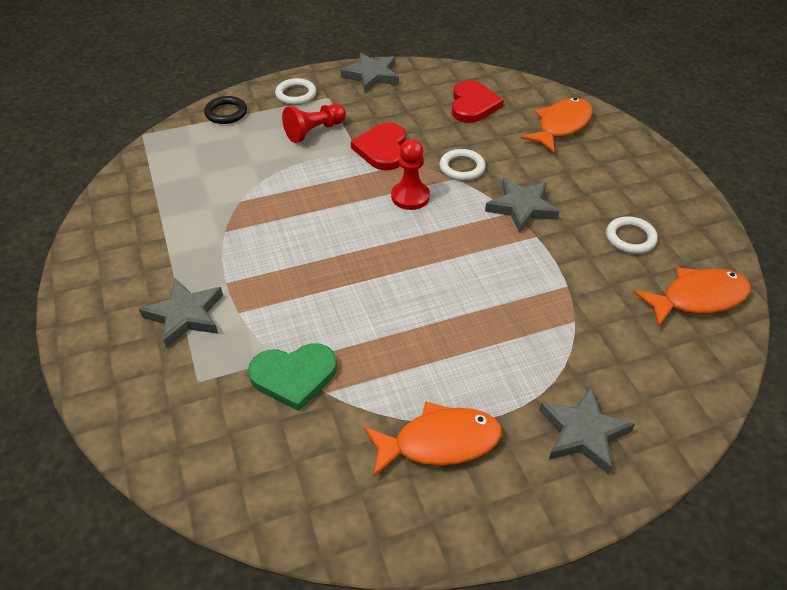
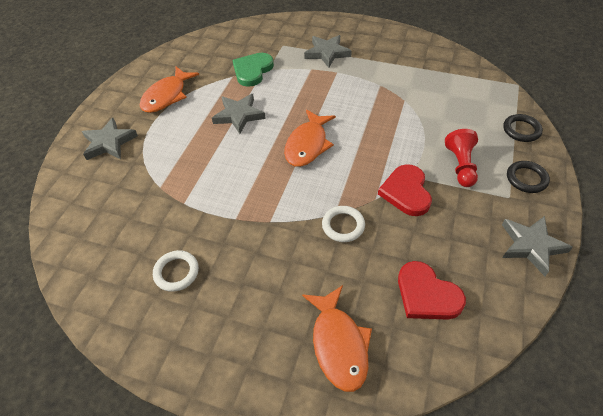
camera: 130 degrees right, 5 degrees up
white ring [275,78,316,105] -> black ring [507,161,550,193]
red heart [351,123,406,171] -> red heart turned 135 degrees counterclockwise [378,164,432,216]
red pawn [391,139,430,210] -> none
grey star [485,178,560,233] -> grey star moved to [212,94,266,134]
orange fish [633,267,751,327] -> orange fish moved to [284,109,336,167]

